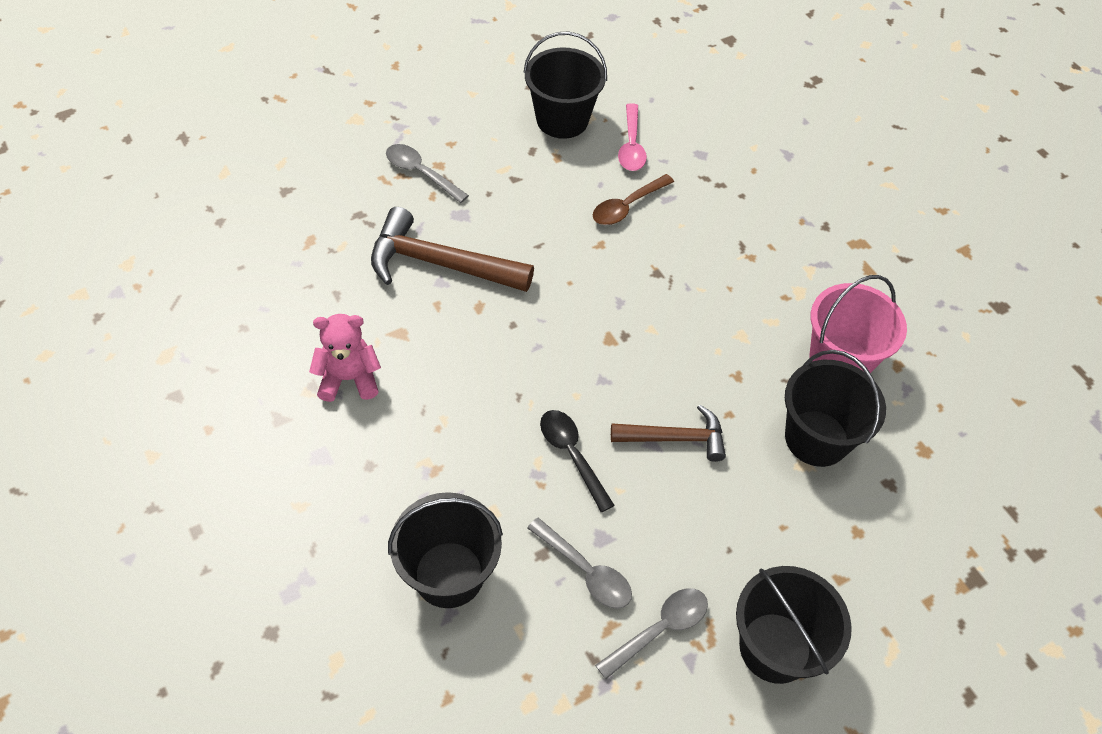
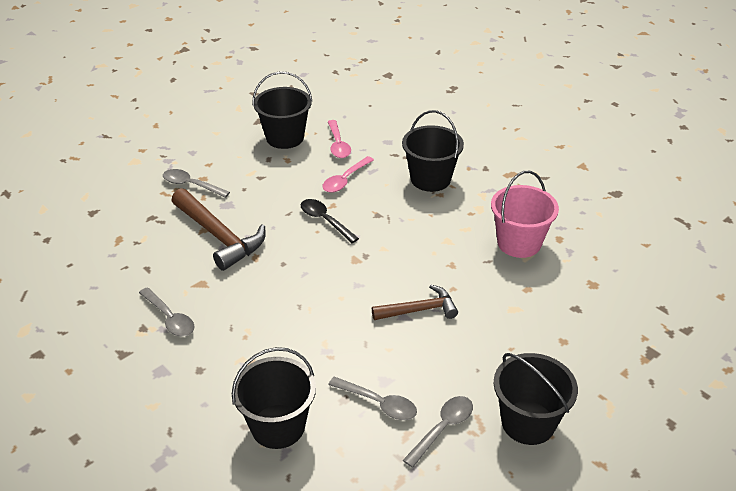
camera: 10 degrees left, 15 degrees down
pink teddy bear [309,314,381,402] -> grey spoon [139,287,194,337]
brown hammer [371,207,534,292] -> brown hammer turned 135 degrees counterclockwise [171,188,266,271]
black spoon [540,410,615,512] -> black spoon moved to [301,199,359,243]
brown spoon [593,174,674,225] -> pink spoon [322,156,374,193]
black bucket [785,350,886,467] -> black bucket moved to [402,110,464,192]

